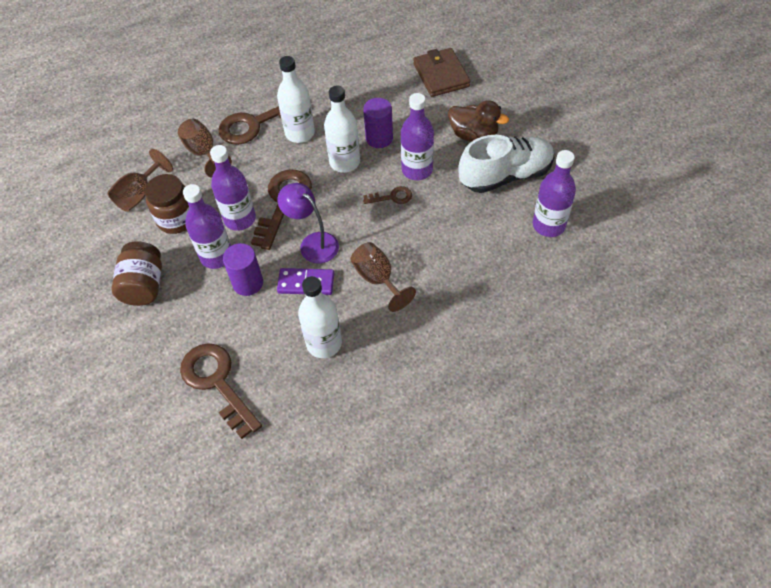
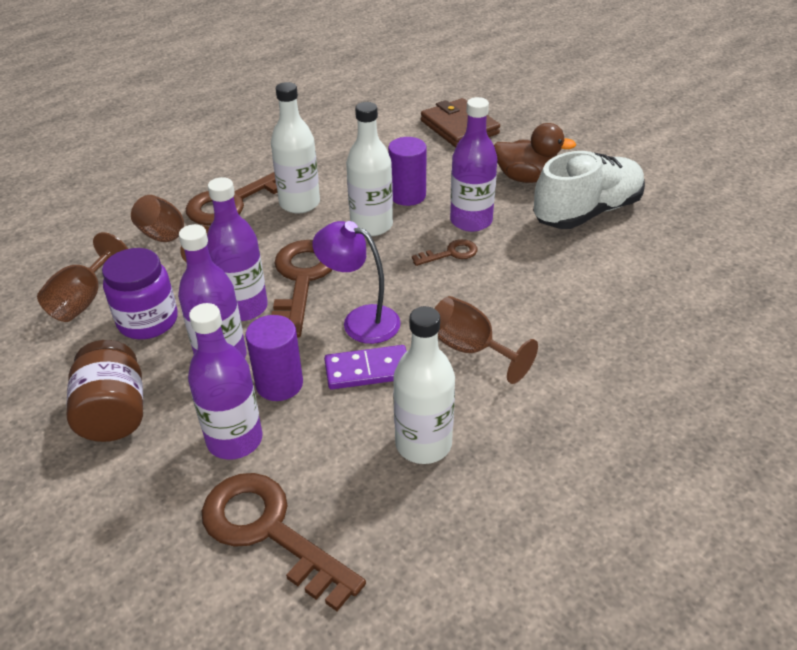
camera: 15 degrees left, 15 degrees down
brown jar [145,174,189,234] -> purple jar [102,248,178,339]
purple bottle [533,150,576,237] -> purple bottle moved to [188,303,263,460]

